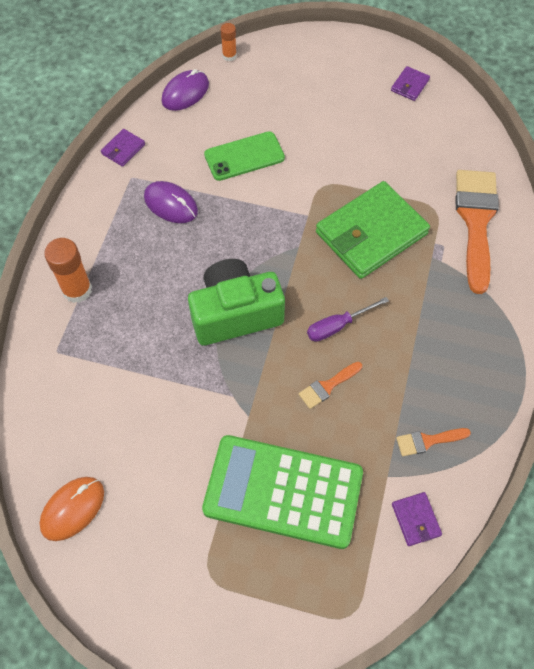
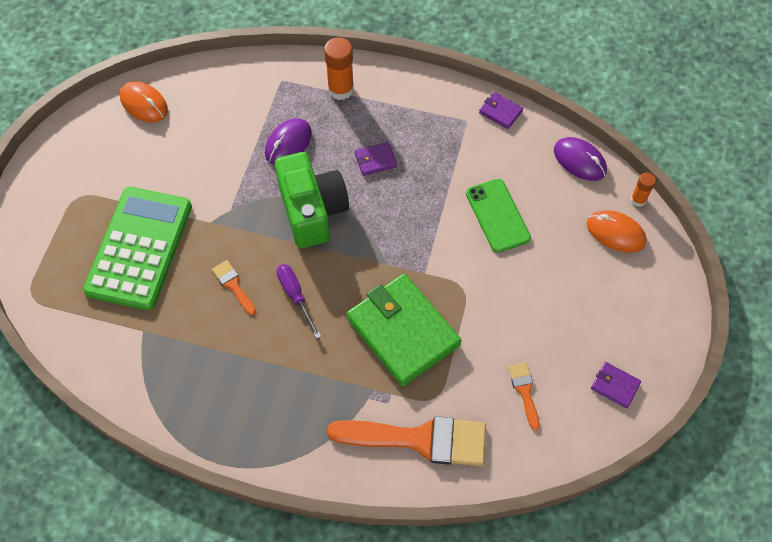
camera: 90 degrees right, 0 degrees up
purple mouse [144,181,198,223] -> purple mouse moved to [265,118,312,165]
purple wallet [392,492,442,546] -> purple wallet moved to [355,142,397,176]
orange brush [396,428,471,457] -> orange brush moved to [508,362,540,430]
none -> orange mouse [587,210,646,253]

